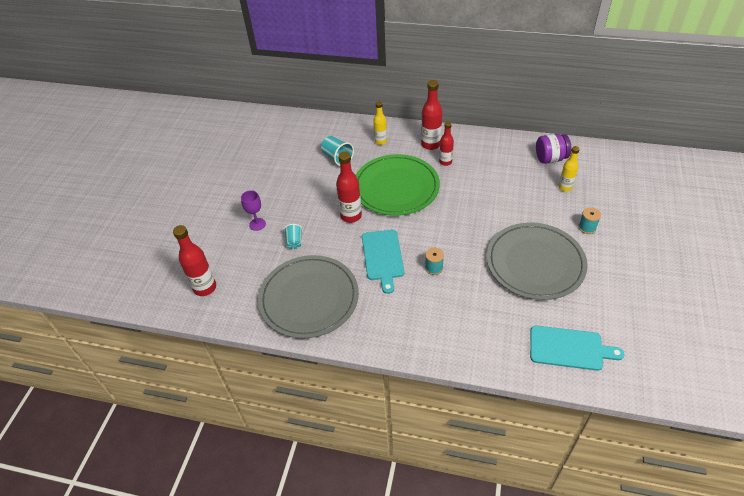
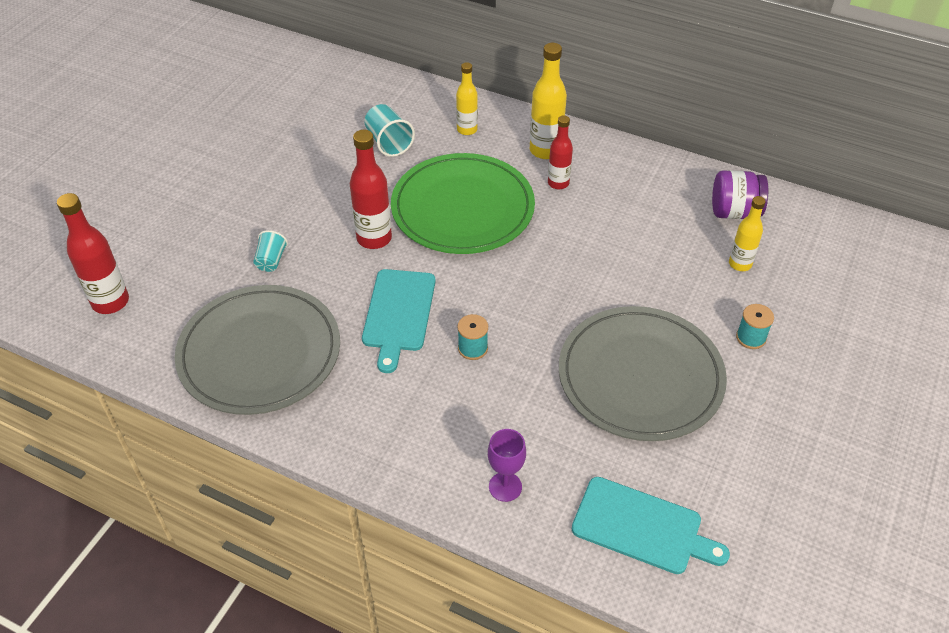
camera: 10 degrees right, 0 degrees up
purple goblet [241,190,266,231] -> purple goblet moved to [488,429,526,502]
red bottle [421,80,442,150] -> yellow bottle [530,43,567,159]

